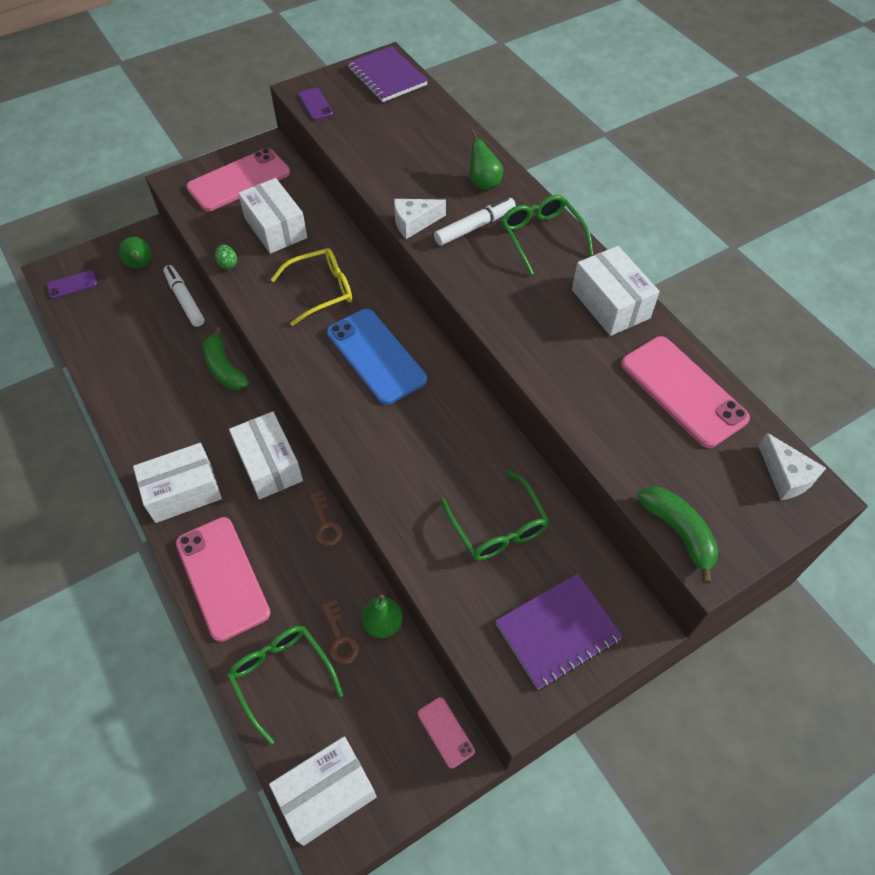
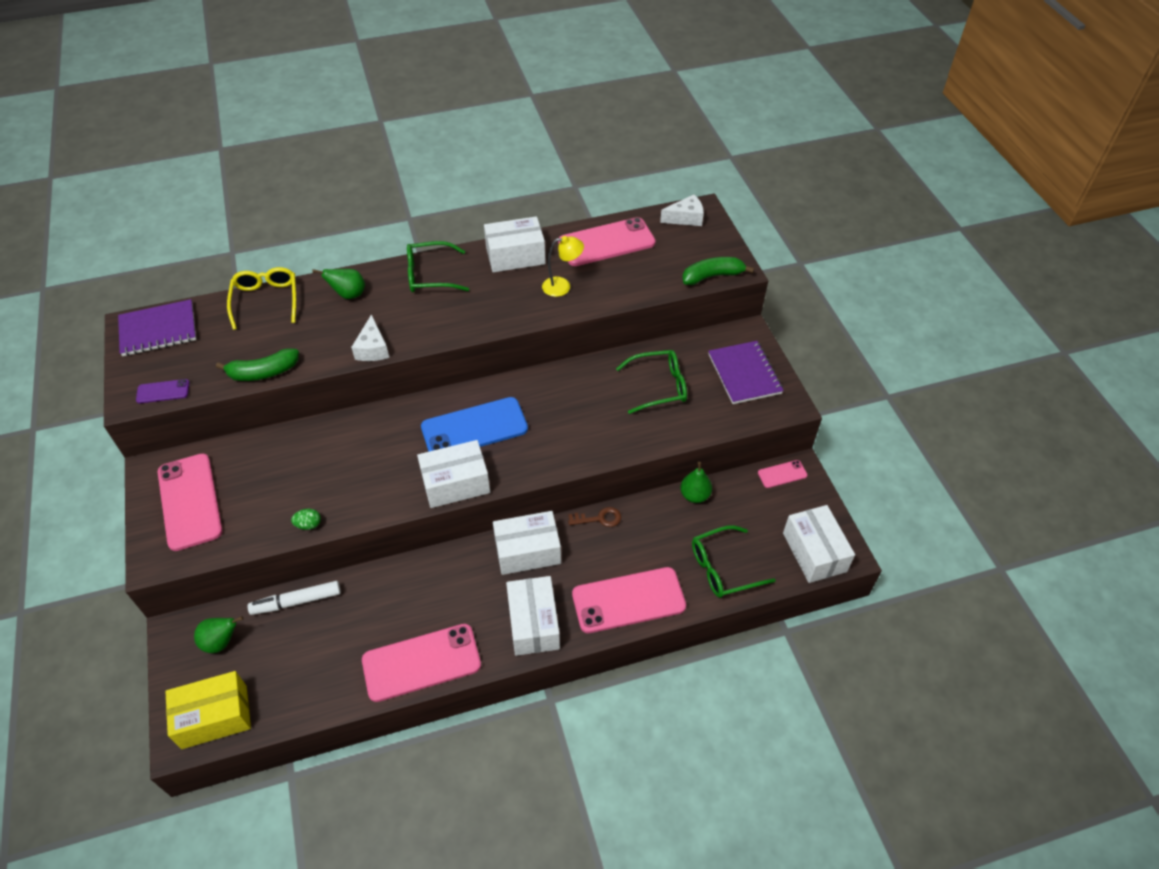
camera: 75 degrees left, 5 degrees down
purple phone [47,270,97,299] -> yellow box [165,671,251,749]
green banana [203,327,249,390] -> green banana moved to [216,348,299,381]
white box [238,178,307,254] -> white box moved to [417,440,490,508]
yellow glasses [270,248,352,326] -> yellow glasses moved to [227,267,296,330]
brown key [322,600,360,665] -> none
white marker [434,197,516,246] -> none
none -> pink phone [362,624,481,702]
none -> yellow lamp [542,236,584,297]

